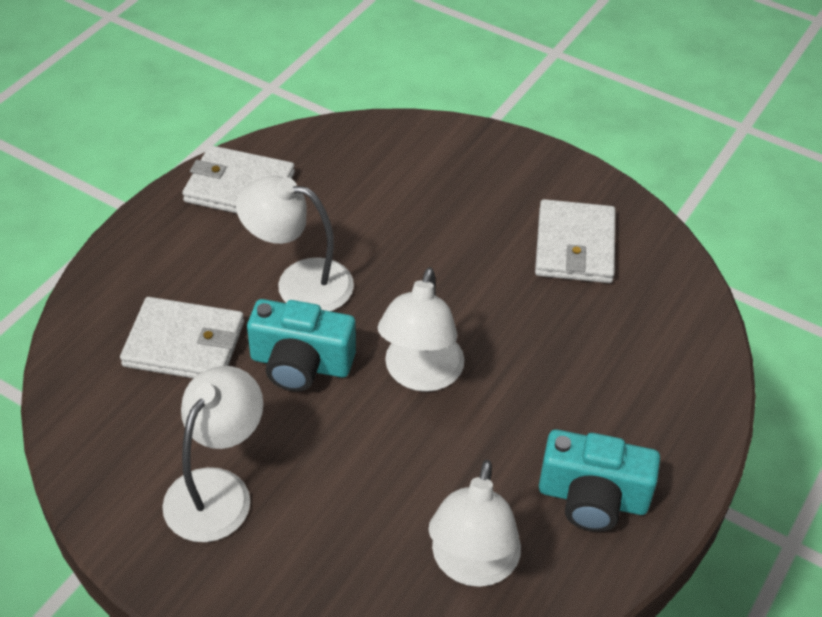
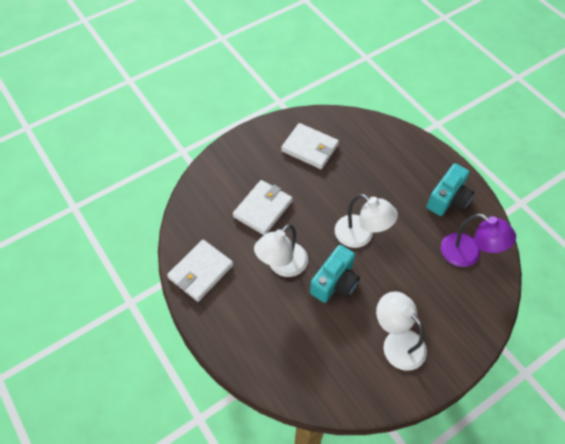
camera: 65 degrees left, 10 degrees up
white wallet [120,297,244,378] -> white wallet moved to [233,180,293,235]
white lamp [429,460,521,587] -> purple lamp [441,214,516,267]

